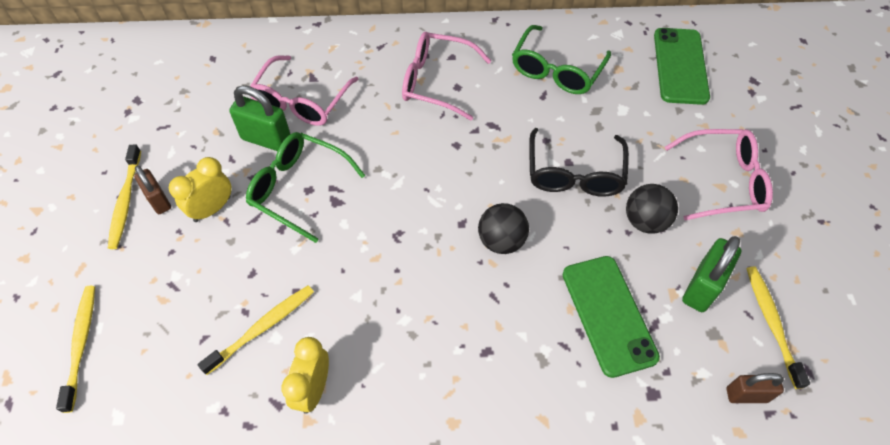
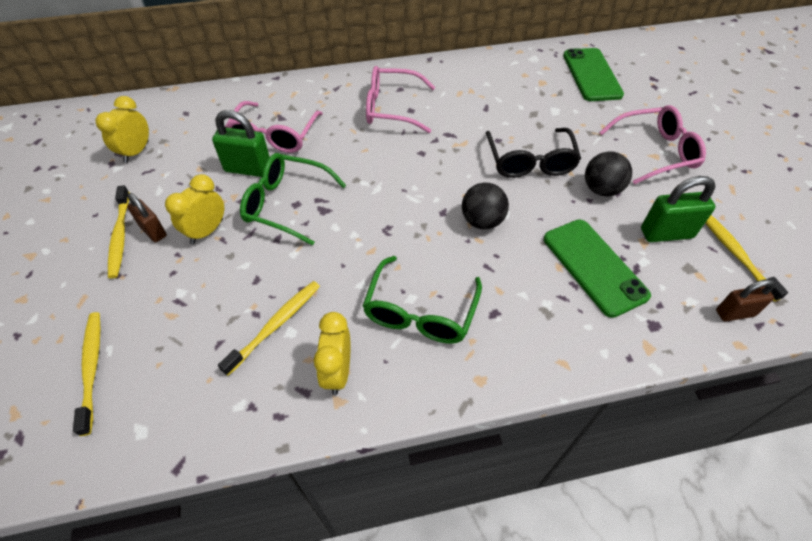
camera: 10 degrees left, 5 degrees down
green glasses [512,25,611,94] -> green glasses moved to [363,256,482,344]
green padlock [682,236,742,312] -> green padlock turned 60 degrees clockwise [641,176,716,242]
none -> yellow clock [95,96,149,163]

